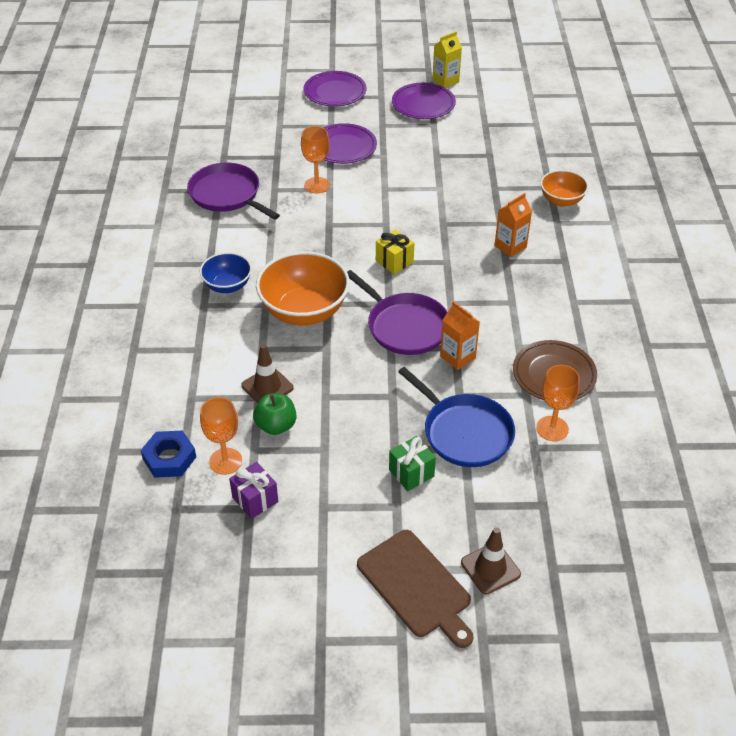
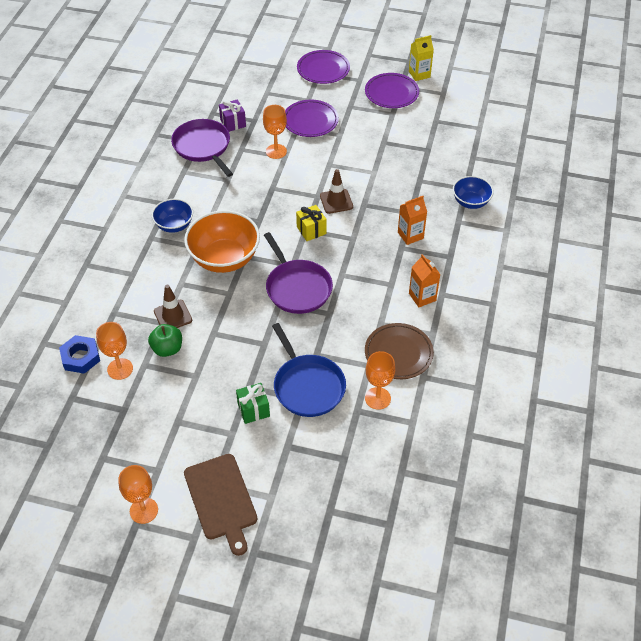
camera: 15 degrees right, 5 degrees up
purple gift [229,462,278,519] -> purple gift moved to [219,99,246,132]
orange carton [440,301,480,370] -> orange carton moved to [409,254,441,307]
brown traffic cone [461,527,521,595] -> brown traffic cone moved to [320,169,353,214]
orange bowl [540,170,589,207] -> blue bowl [453,176,494,209]
none -> orange goblet [118,465,158,524]

